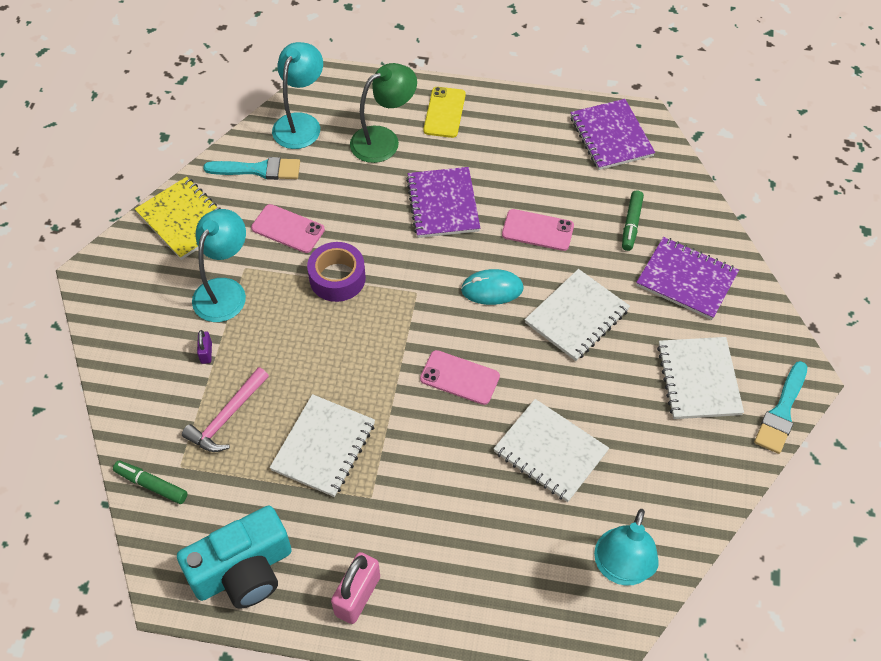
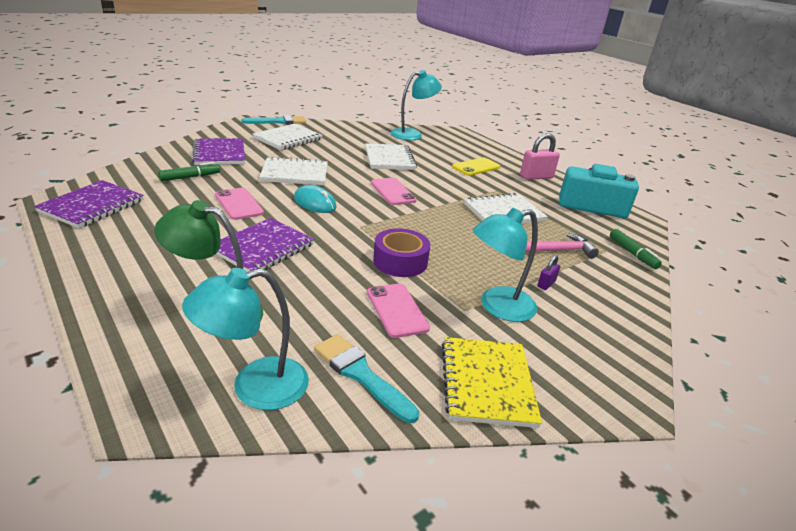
camera: 140 degrees left, 25 degrees down
yellow phone [423,87,466,138] -> yellow phone moved to [452,157,500,176]

